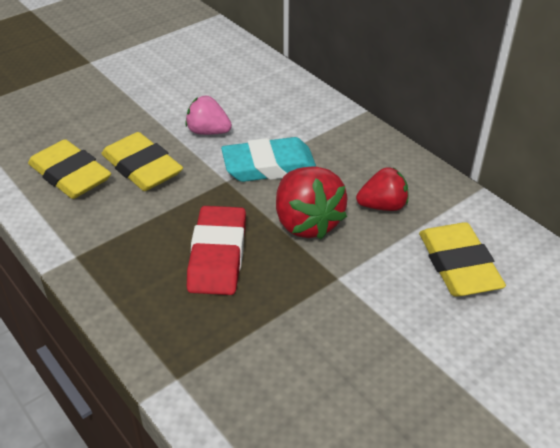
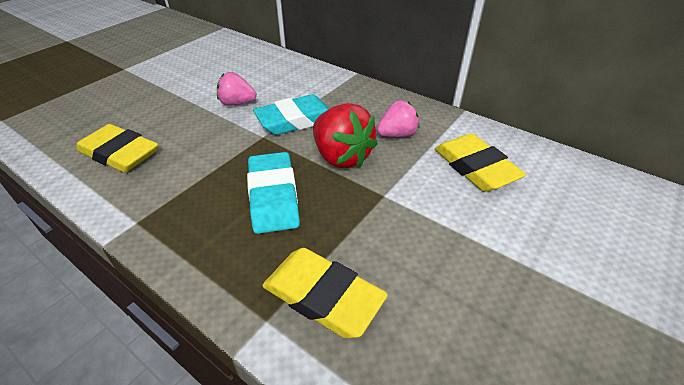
camera: 15 degrees left, 0 degrees up
yellow eraser [101,132,183,191] -> yellow eraser moved to [262,248,388,338]
red eraser [187,206,246,295] -> turquoise eraser [247,152,300,234]
red strawberry [356,167,409,211] -> pink strawberry [377,101,420,137]

